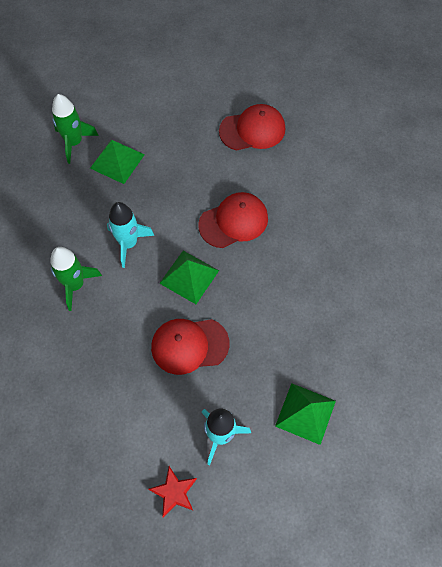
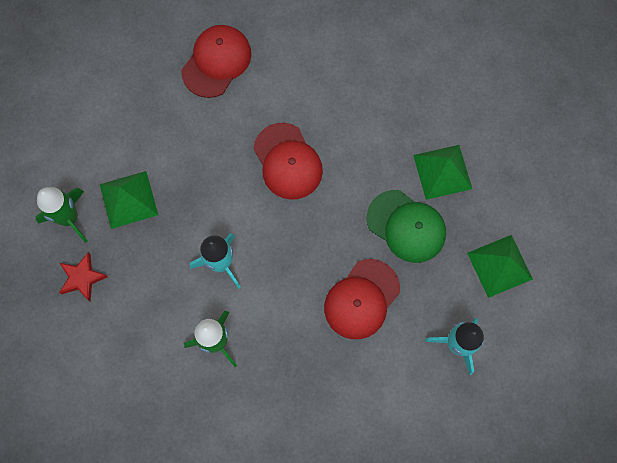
camera: 45 degrees left, 10 degrees up
red star [148,466,197,518] -> red star moved to [59,252,108,302]
green pyramid [159,251,219,304] -> green pyramid moved to [413,145,472,200]
red cap [198,192,268,248] -> red cap turned 135 degrees clockwise [253,123,323,200]
none -> green cap [367,190,446,263]

